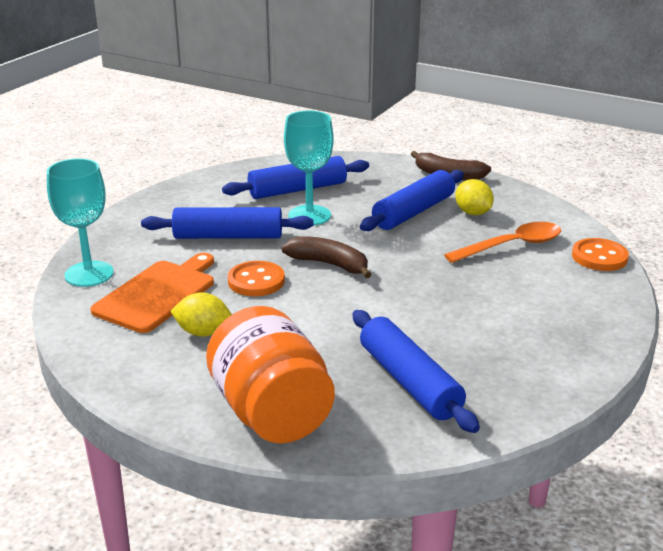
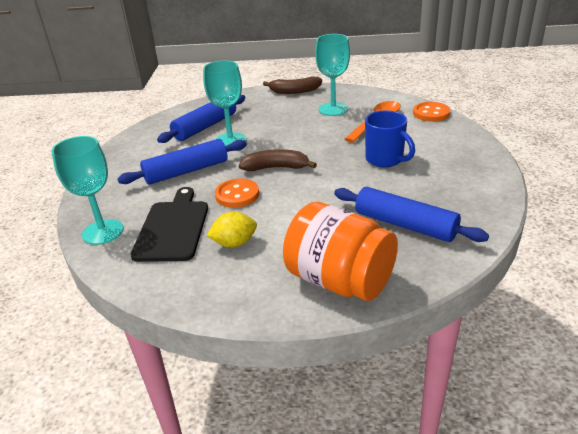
camera: 25 degrees left, 5 degrees up
orange cutting board [90,253,214,333] -> black cutting board [131,187,208,262]
blue rolling pin [360,170,464,231] -> none
yellow lemon [455,179,494,215] -> turquoise goblet [315,34,350,116]
none -> blue mug [365,111,415,167]

